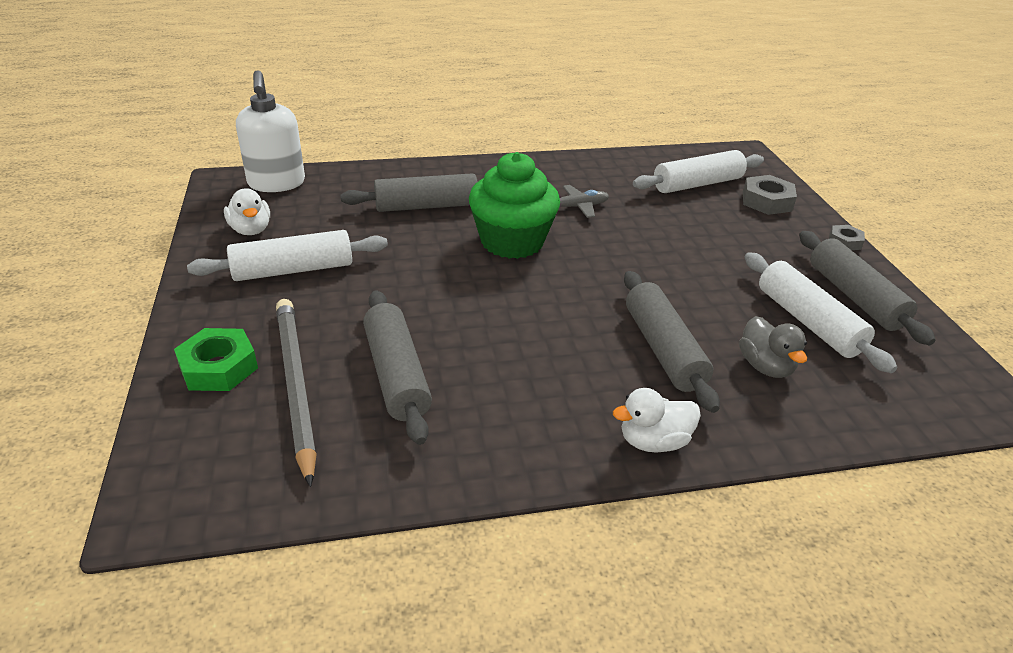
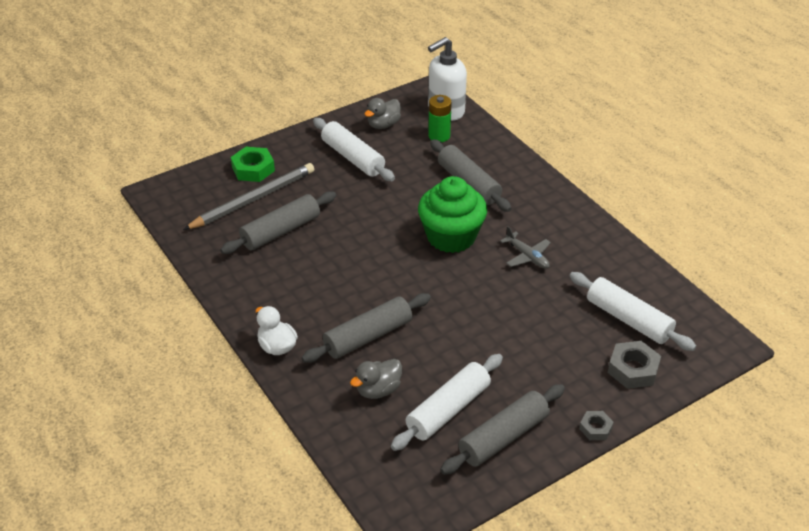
camera: 70 degrees right, 5 degrees up
white duck [224,188,270,235] -> grey duck [364,98,401,129]
none -> green battery [428,95,452,142]

